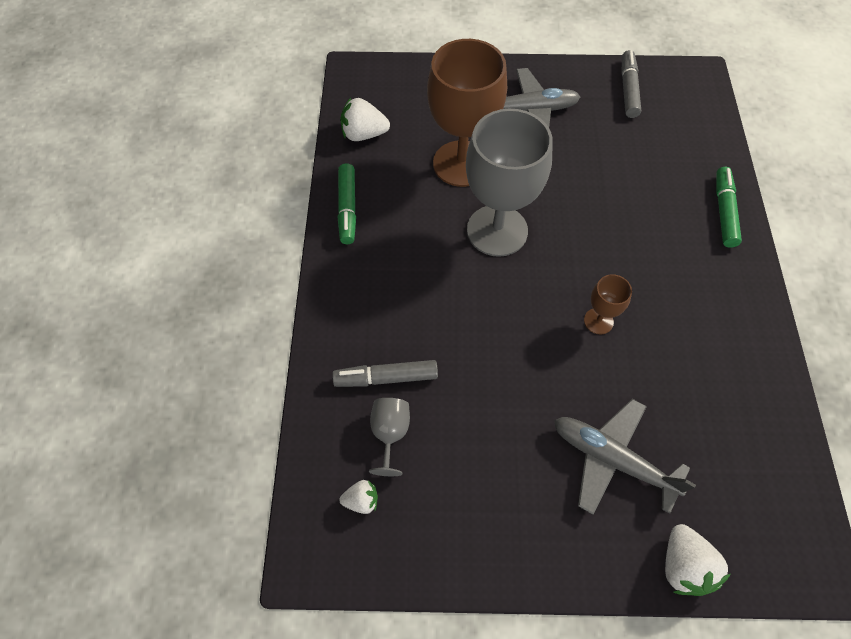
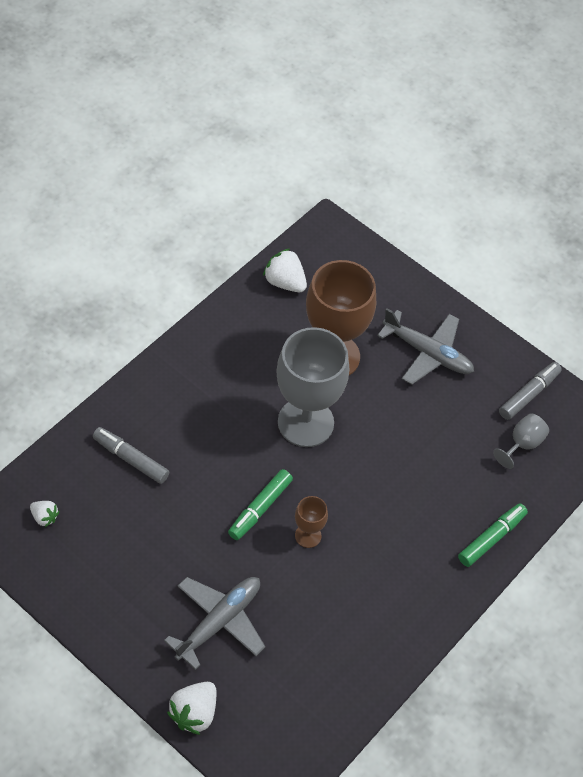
camera: 35 degrees right, 5 degrees down
green marker [338,163,356,244] -> green marker moved to [228,469,293,540]
grey goblet [369,398,410,476] -> grey goblet moved to [493,413,549,469]
grey plane [554,399,696,515] -> grey plane turned 60 degrees clockwise [164,577,265,670]

